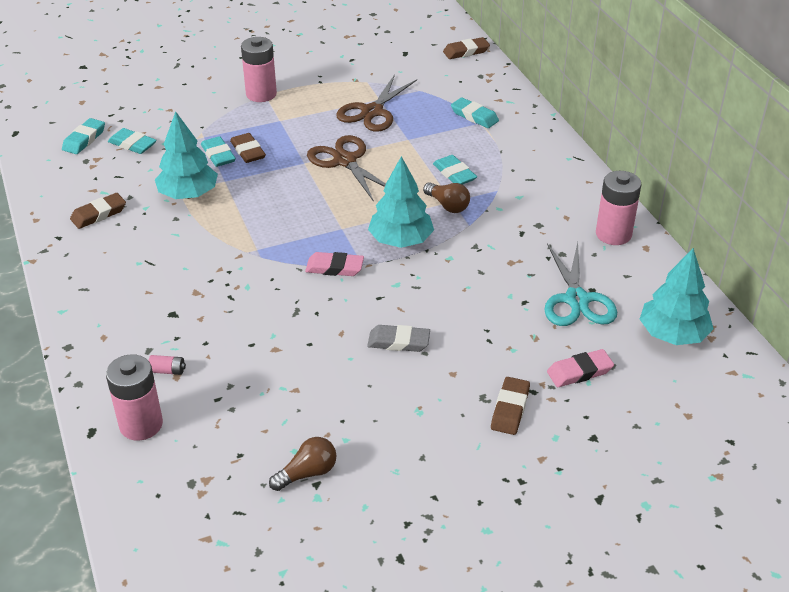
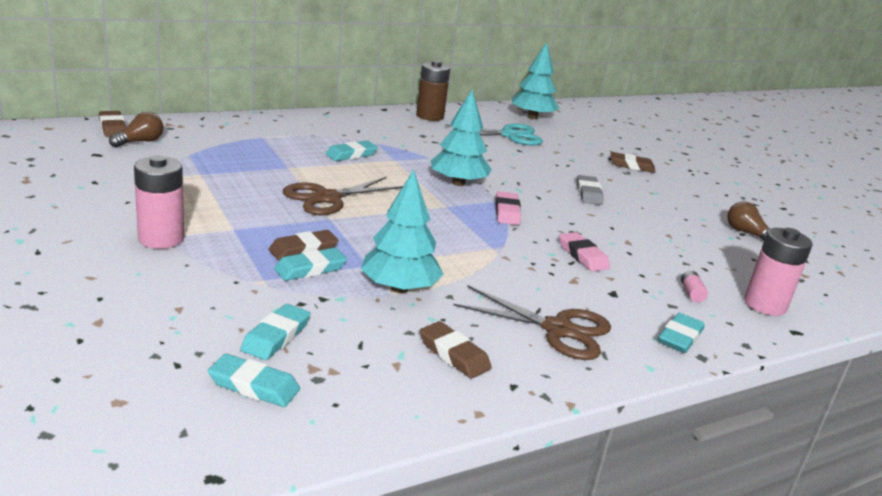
camera: 100 degrees left, 15 degrees down
brown scissors [336,74,417,131] -> brown scissors moved to [453,286,611,360]
brown light bulb [423,182,470,213] -> brown light bulb moved to [109,112,163,147]
turquoise eraser [451,97,499,128] -> turquoise eraser moved to [658,313,705,353]
pink eraser [547,349,614,387] -> pink eraser moved to [559,232,610,271]
pink battery [596,171,641,245] -> brown battery [416,60,450,121]

